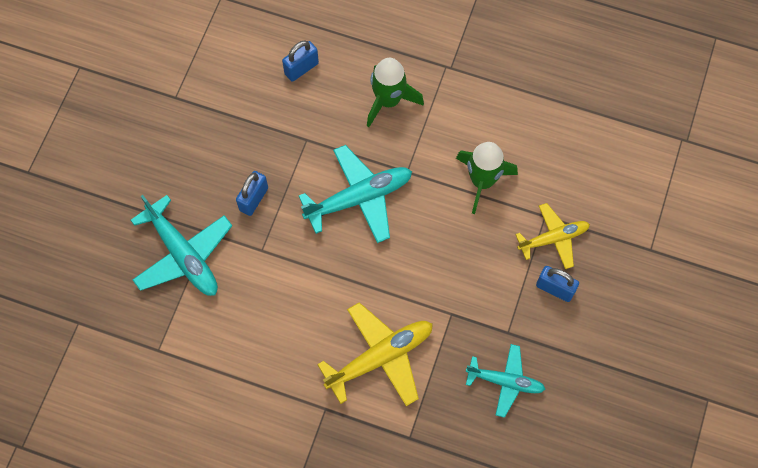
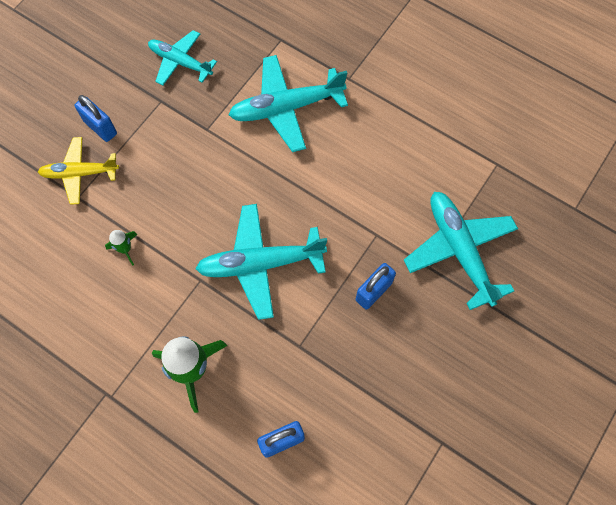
camera: 165 degrees left, 0 degrees up
yellow plane [317,302,433,406] -> turquoise plane [229,55,348,152]
green rocket [456,142,518,214] -> green rocket [105,230,138,265], size x0.48

